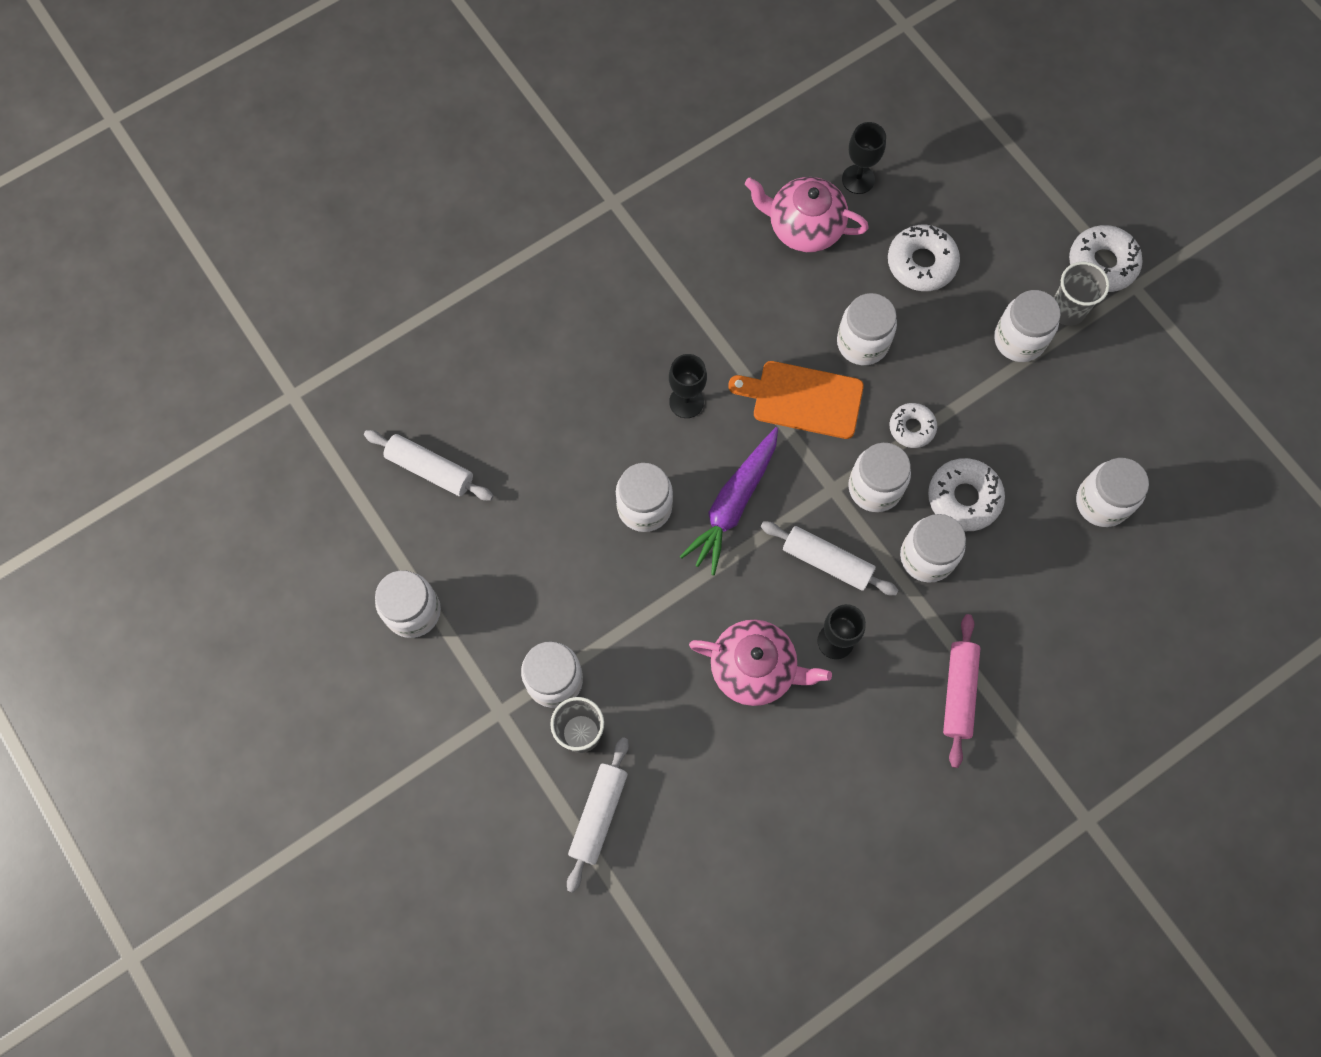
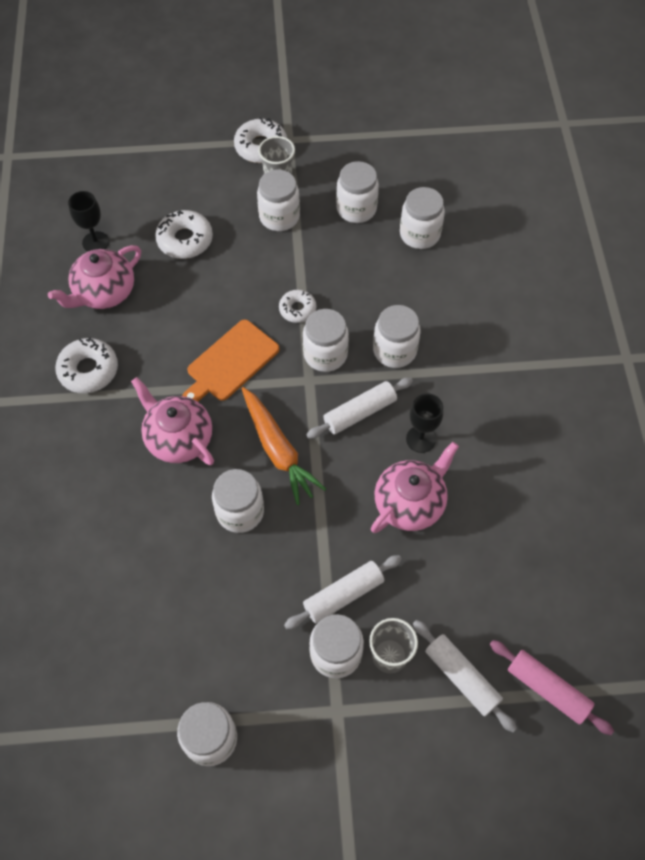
camera: 60 degrees left, 10 degrees down
white rolling pin [364,430,494,501] -> white rolling pin moved to [284,555,402,630]
black goblet [669,354,707,418] -> pink teapot [131,377,214,465]
purple carrot [680,427,778,575] -> orange carrot [241,387,326,505]
white jar [837,293,897,365] -> white jar moved to [336,161,379,223]
white donut [928,458,1005,531] -> white donut moved to [55,337,118,394]
pink rolling pin [943,614,980,768] -> pink rolling pin moved to [490,640,614,735]

